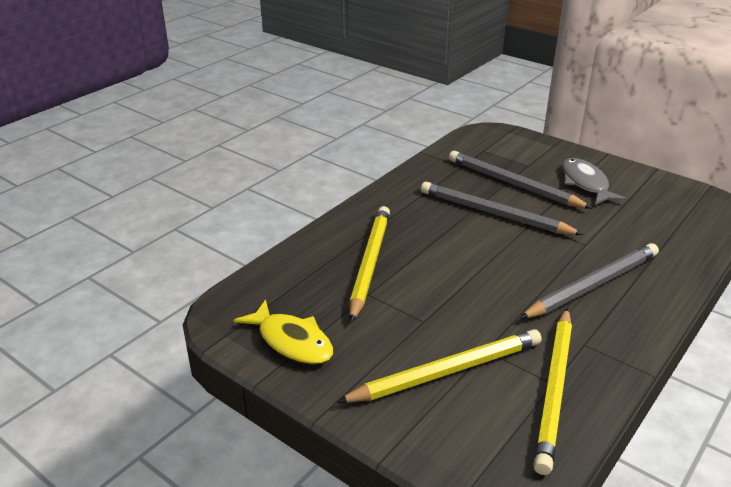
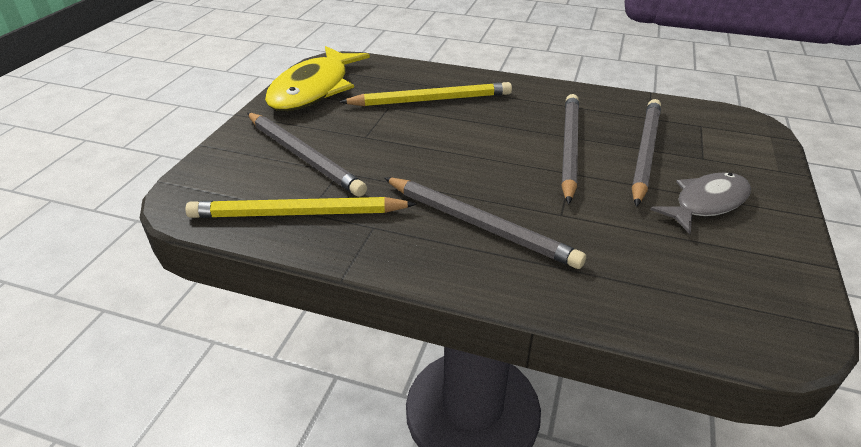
camera: 70 degrees right, 5 degrees up
yellow fish [234,300,333,365] -> yellow fish [265,46,370,111], size x1.59
yellow pencil [337,329,541,403] -> grey pencil [247,113,367,197]

